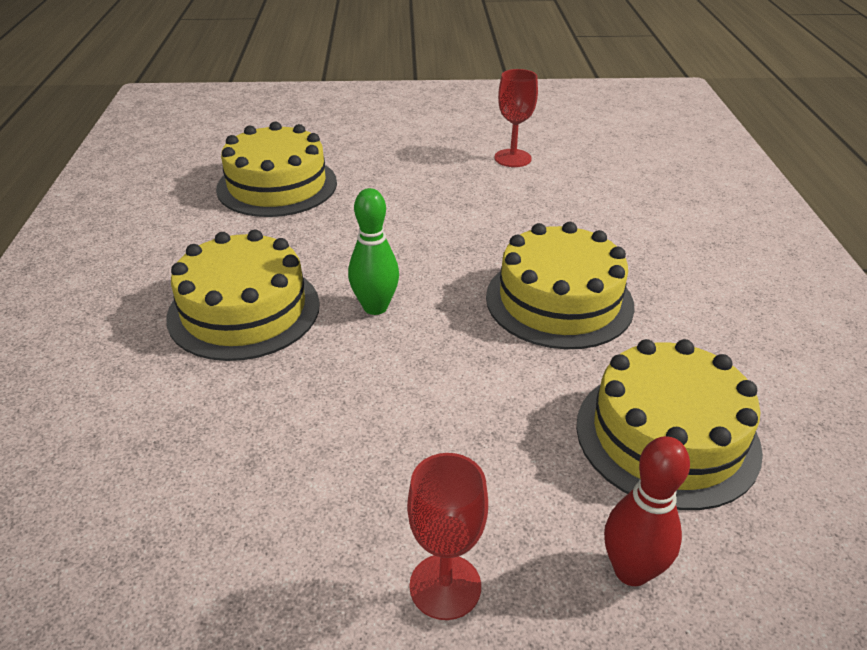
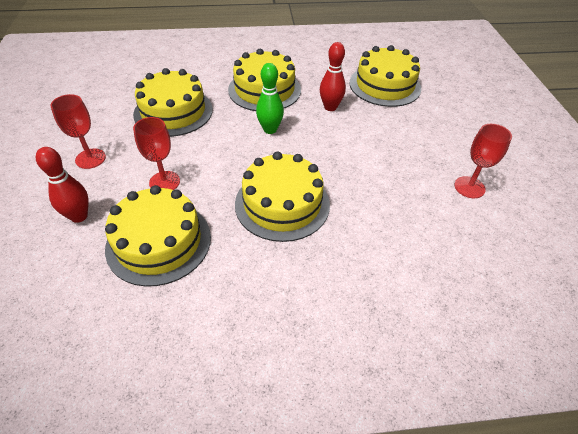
camera: 85 degrees right, 10 degrees up
none -> yellow cake [133,68,213,137]
none -> red goblet [133,117,180,190]
none -> red bowling pin [320,42,346,111]

